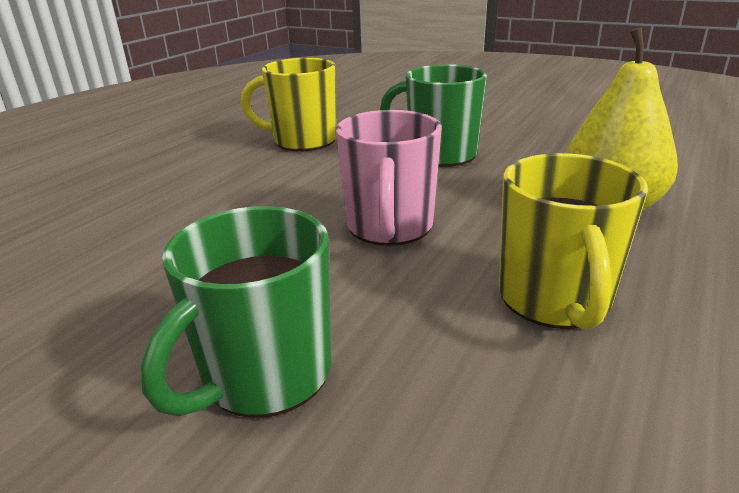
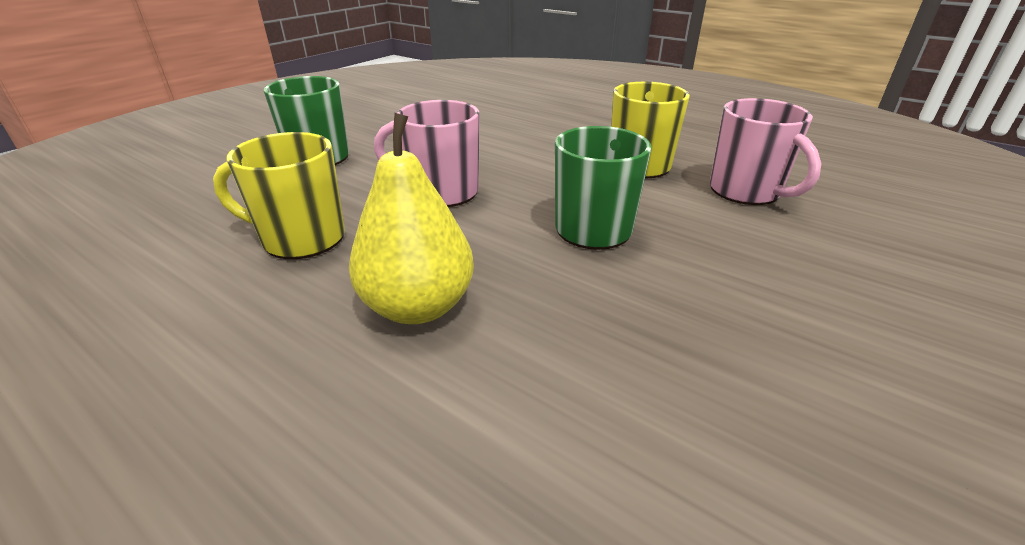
camera: 95 degrees right, 5 degrees up
none -> pink mug [710,98,821,205]

